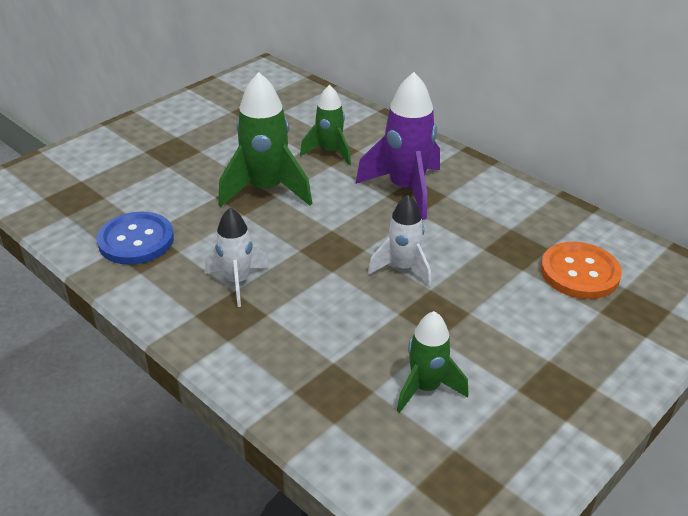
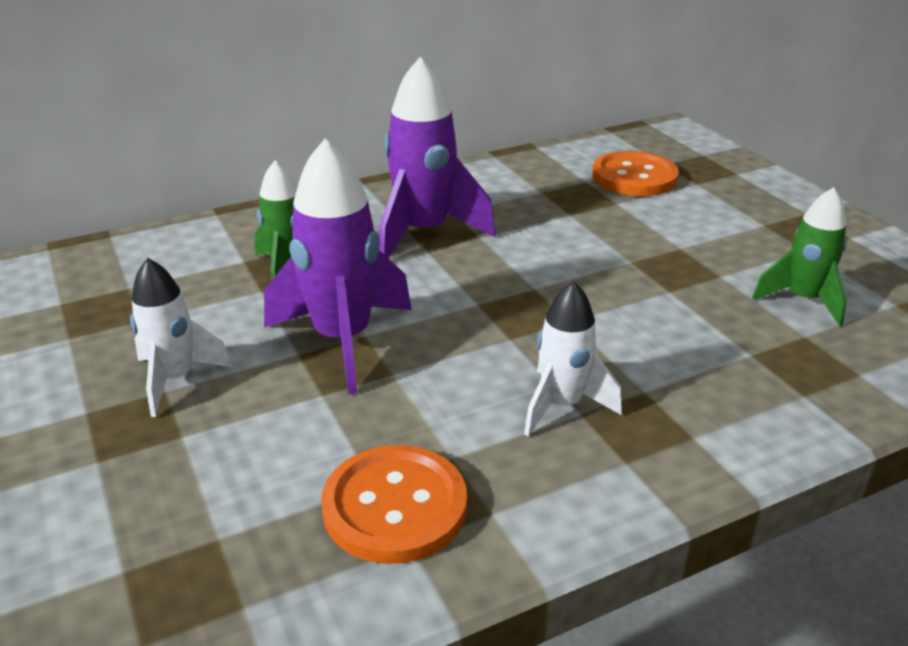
camera: 70 degrees left, 5 degrees down
blue button [97,211,174,265] -> orange button [321,445,467,564]
green rocket [218,72,312,207] -> purple rocket [264,138,411,394]
white rocket [368,195,431,286] -> white rocket moved to [130,258,233,417]

